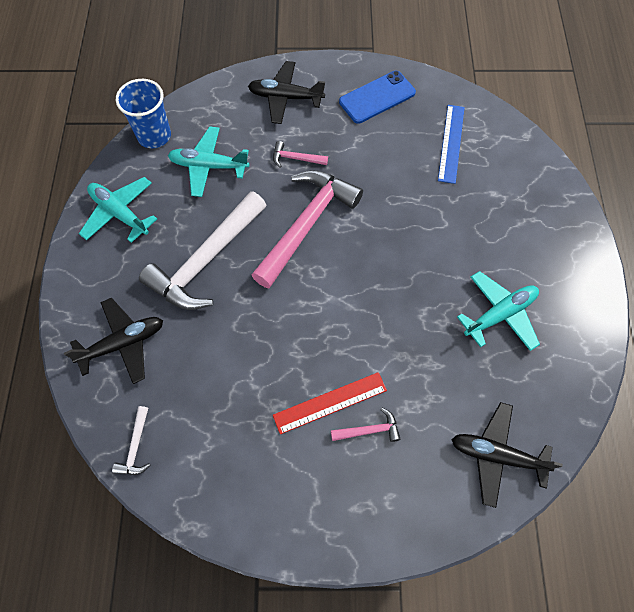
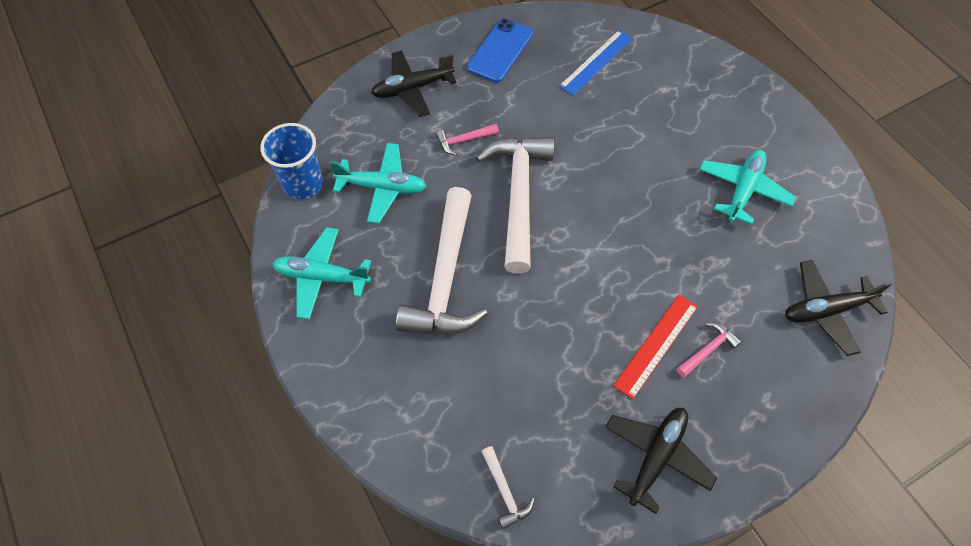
camera: 30 degrees left, 5 degrees down
black plane [64,298,163,384] -> black plane moved to [605,408,717,514]
turquoise plane [168,126,249,197] -> turquoise plane turned 150 degrees counterclockwise [330,143,426,223]
pink hammer [251,170,363,288] -> white hammer [476,137,554,274]
blue ruler [438,105,465,184] -> blue ruler turned 60 degrees clockwise [559,30,633,96]

